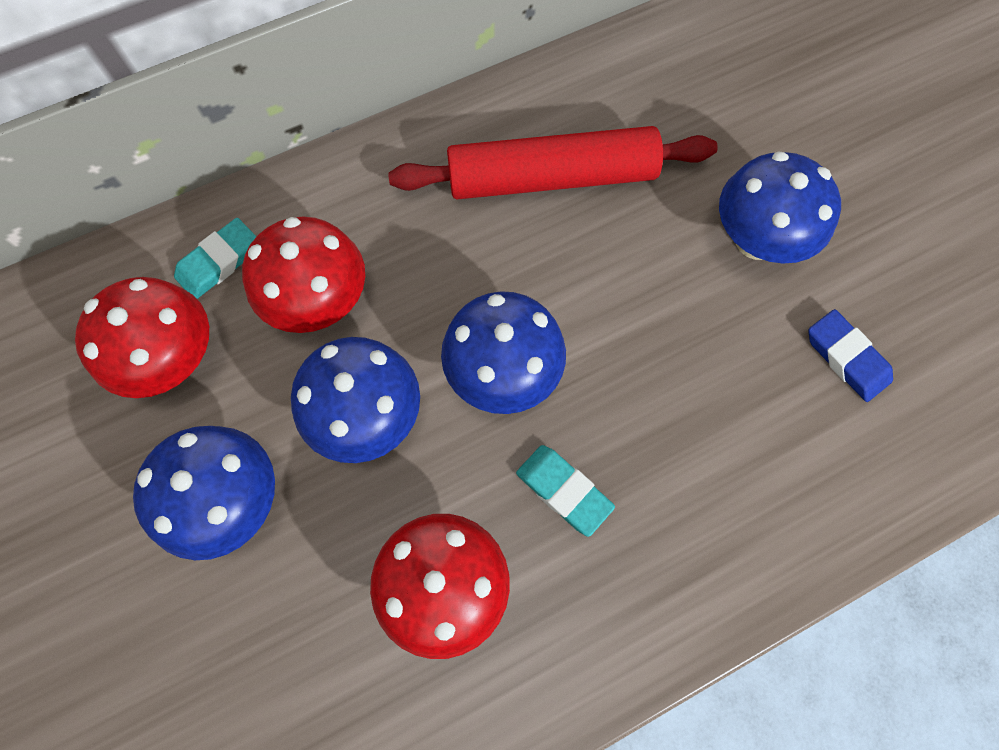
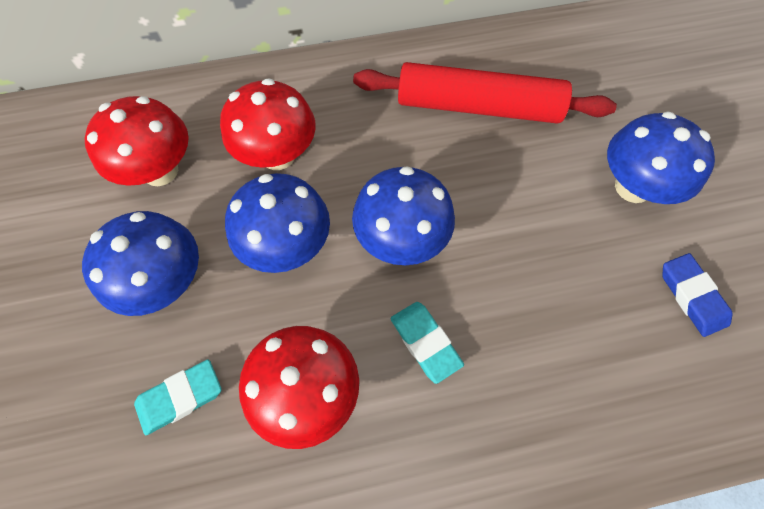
camera: 15 degrees right, 5 degrees down
turquoise eraser [174,218,257,299] -> turquoise eraser moved to [134,359,222,435]

